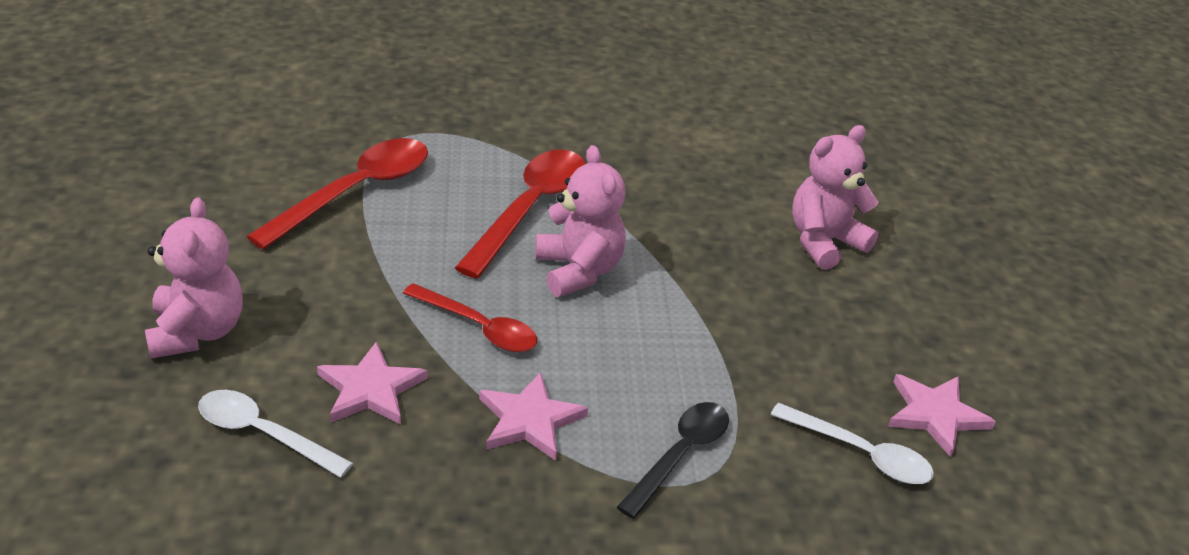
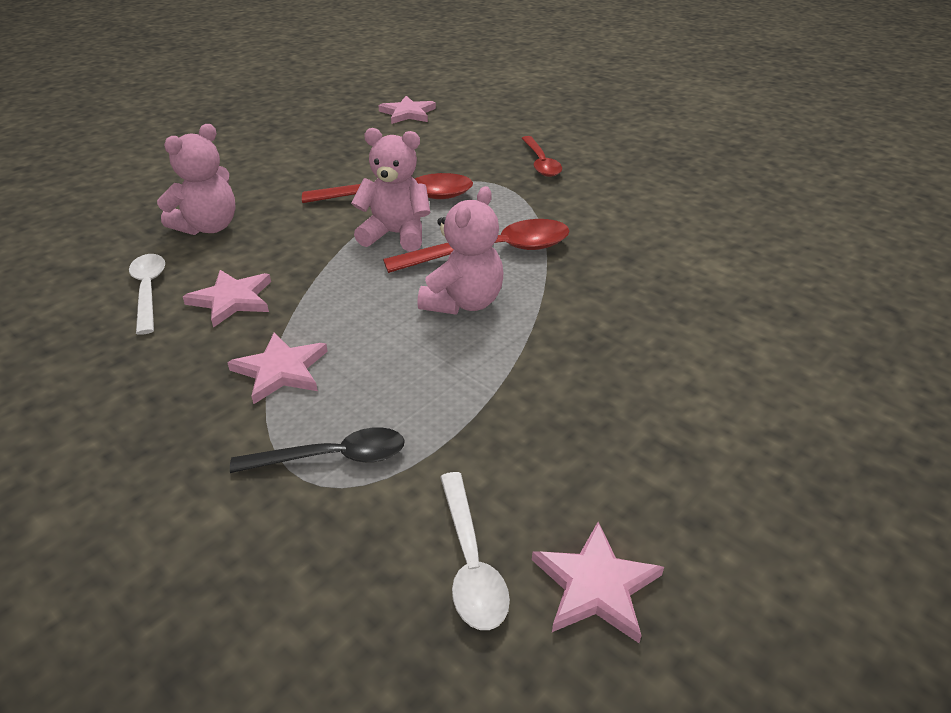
camera: 50 degrees right, 0 degrees up
red spoon [403,283,537,352] -> red spoon moved to [521,136,562,177]
pink teddy bear [792,125,879,270] -> pink teddy bear moved to [351,128,430,252]
none -> pink star [378,96,436,124]

